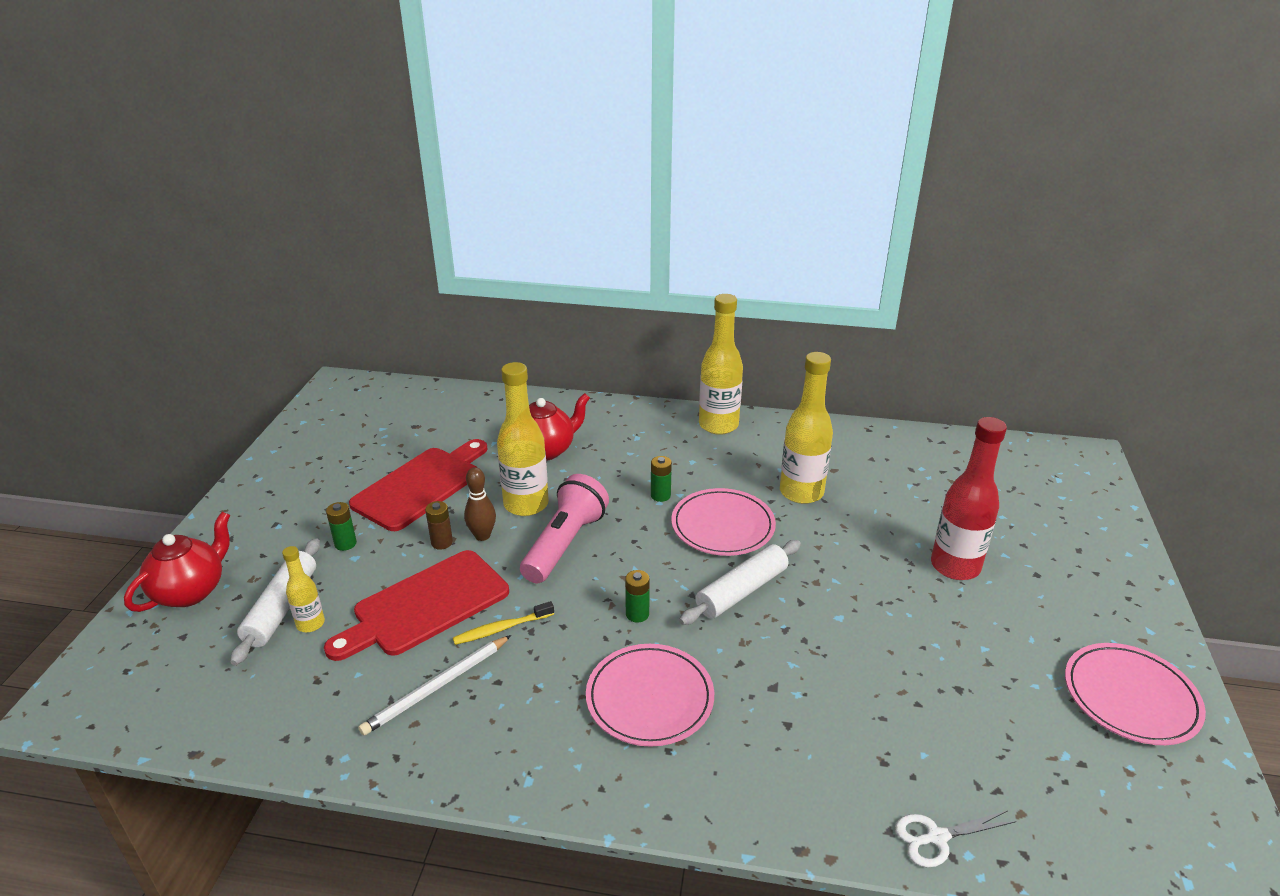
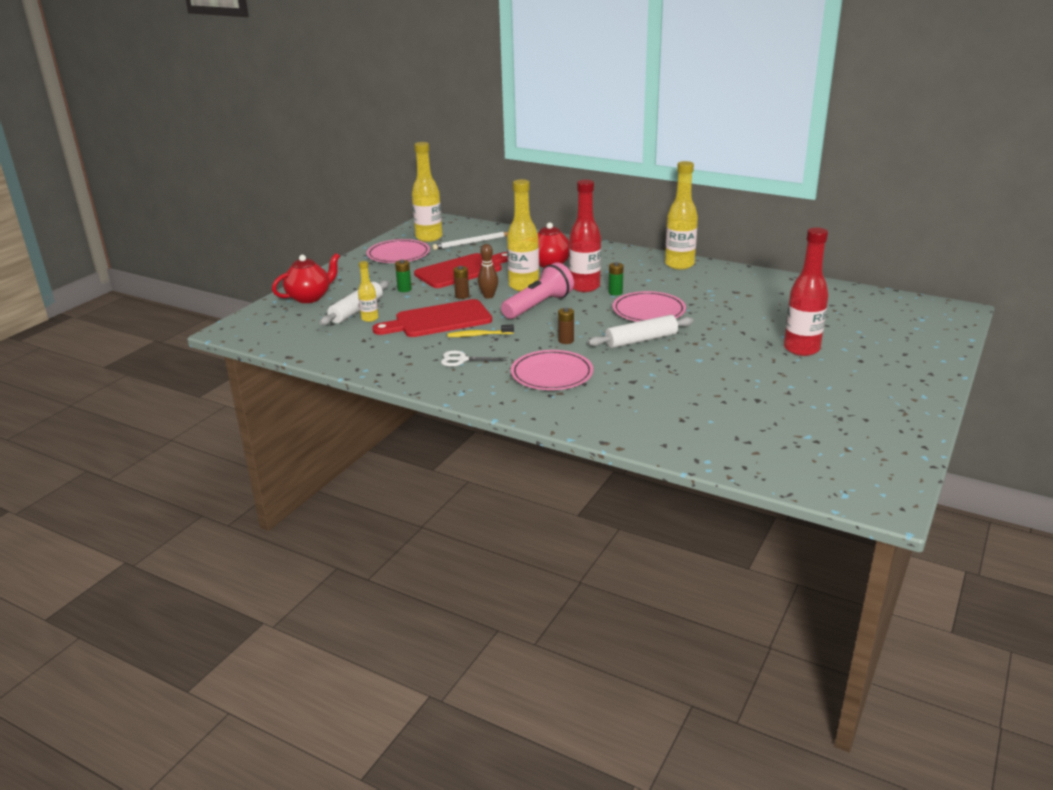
camera: 20 degrees right, 5 degrees down
white pencil [358,635,511,736] -> white pencil moved to [432,232,508,250]
green battery [625,570,650,622] -> brown battery [558,308,574,344]
yellow bottle [780,352,833,504] -> yellow bottle moved to [412,142,443,242]
white scissors [895,811,1016,868] -> white scissors moved to [441,350,508,367]
pink plate [1065,643,1206,745] -> pink plate moved to [367,239,430,263]
none -> red bottle [569,179,601,292]

